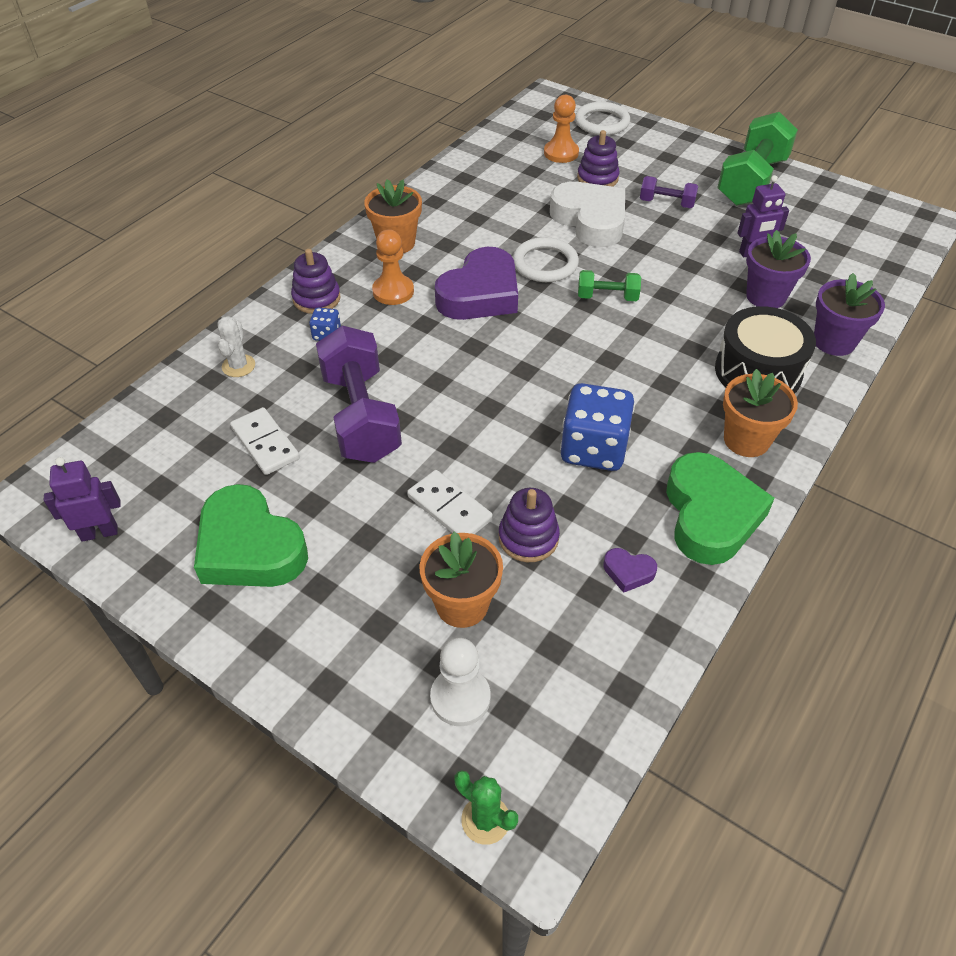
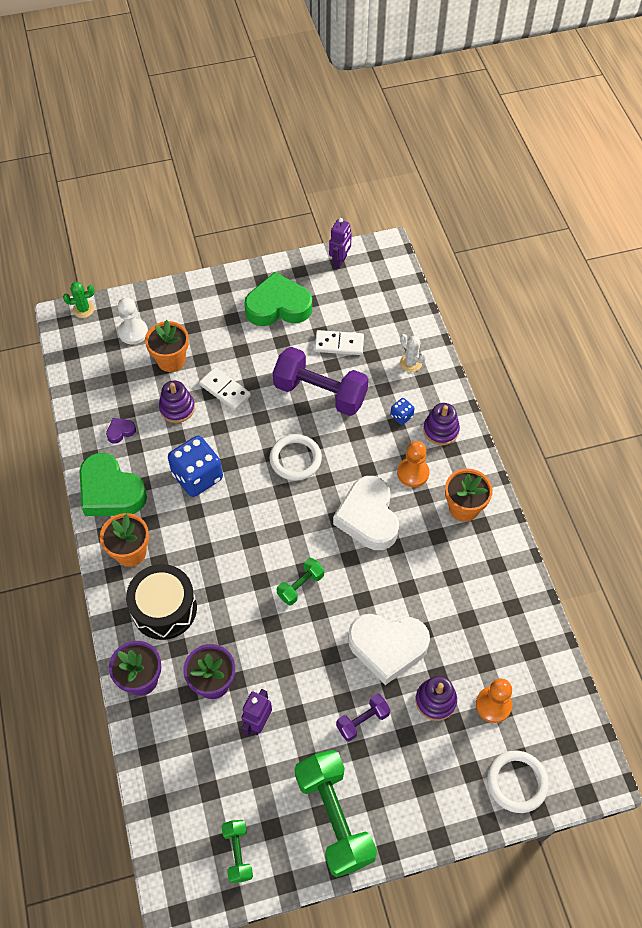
camera: 130 degrees right, 10 degrees up
white domino [407,470,493,534] -> white domino turned 45 degrees clockwise [199,367,251,411]
purple heart [435,247,518,320] -> white heart [333,476,399,550]
white ring [513,237,579,282] -> white ring moved to [270,434,322,481]
none -> green dumbbell [222,820,253,883]

